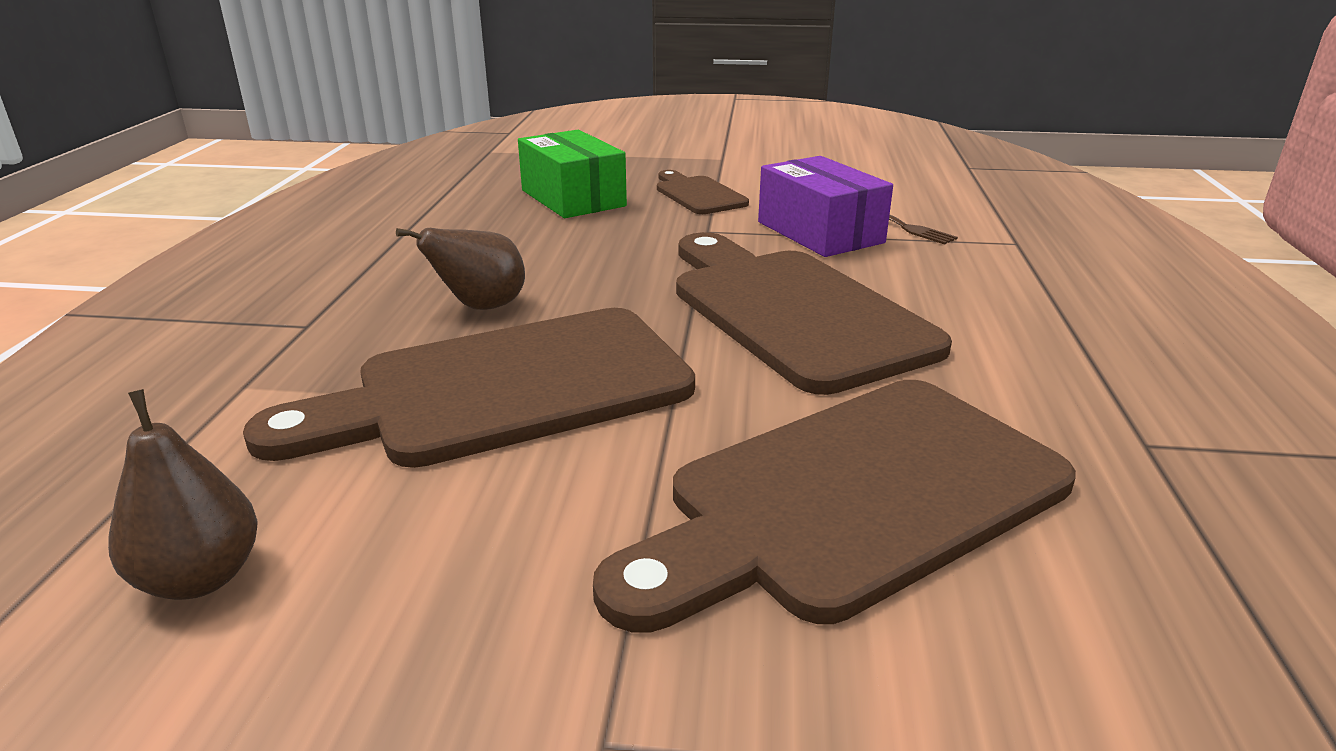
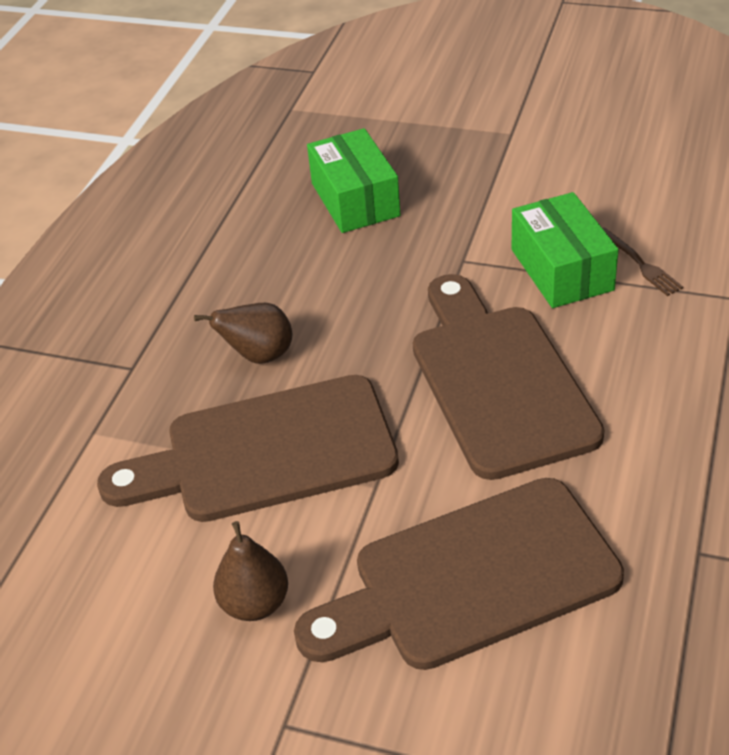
camera: 15 degrees right, 15 degrees up
brown pear [108,389,258,600] -> brown pear moved to [213,521,288,621]
brown cutting board [657,170,749,214] -> none
purple box [758,156,893,257] -> green box [512,192,619,308]

